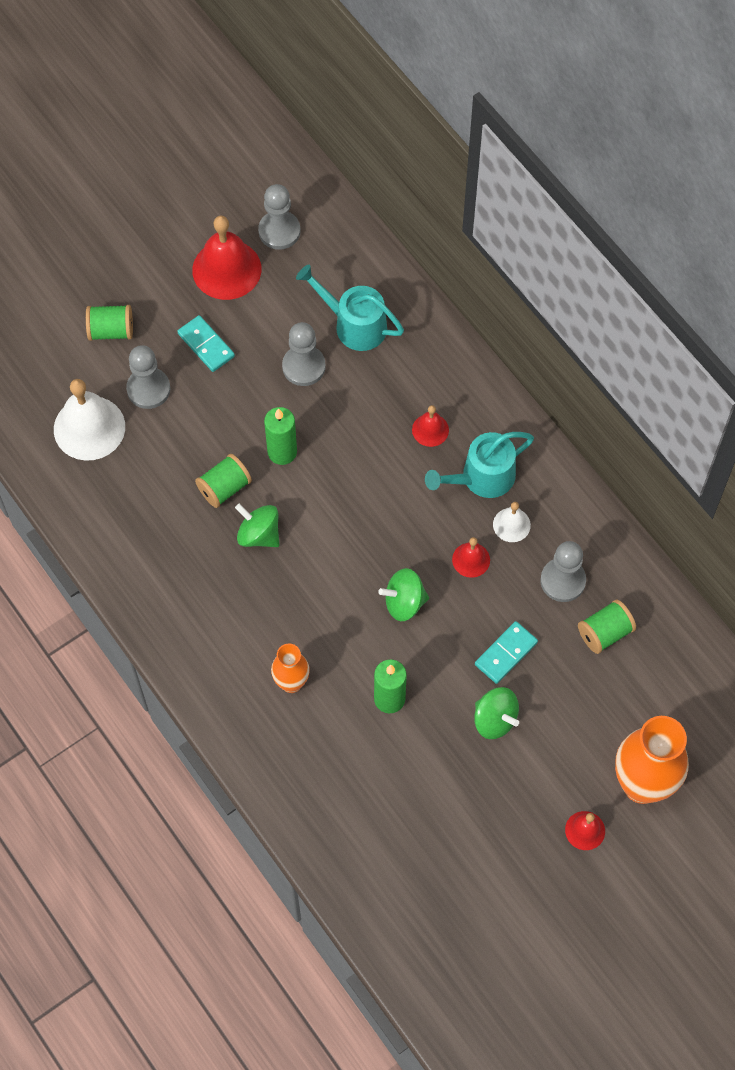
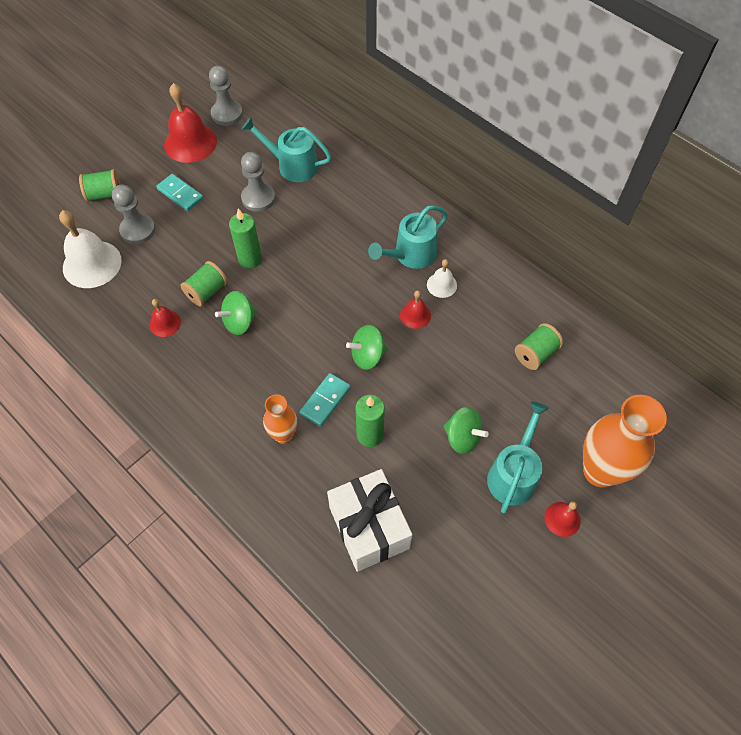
camera: 10 degrees left, 5 degrees down
green spinning top [235,504,279,547] -> green spinning top turned 60 degrees counterclockwise [215,291,257,335]
red bell [412,405,449,447] -> red bell moved to [149,299,181,337]
turquoise domino [475,621,538,684] -> turquoise domino moved to [300,373,351,427]
grey pawn [540,541,586,602] -> none
none -> white gift [327,469,413,572]
none -> turquoise watering can [487,401,549,514]

